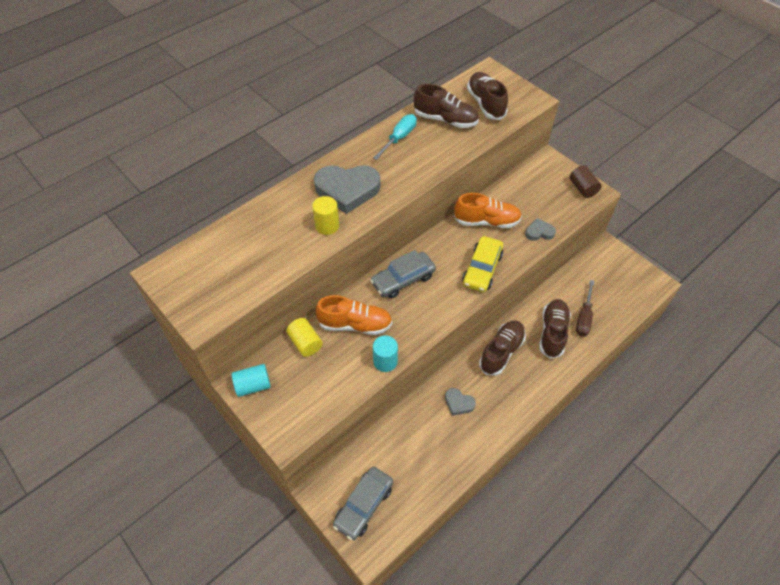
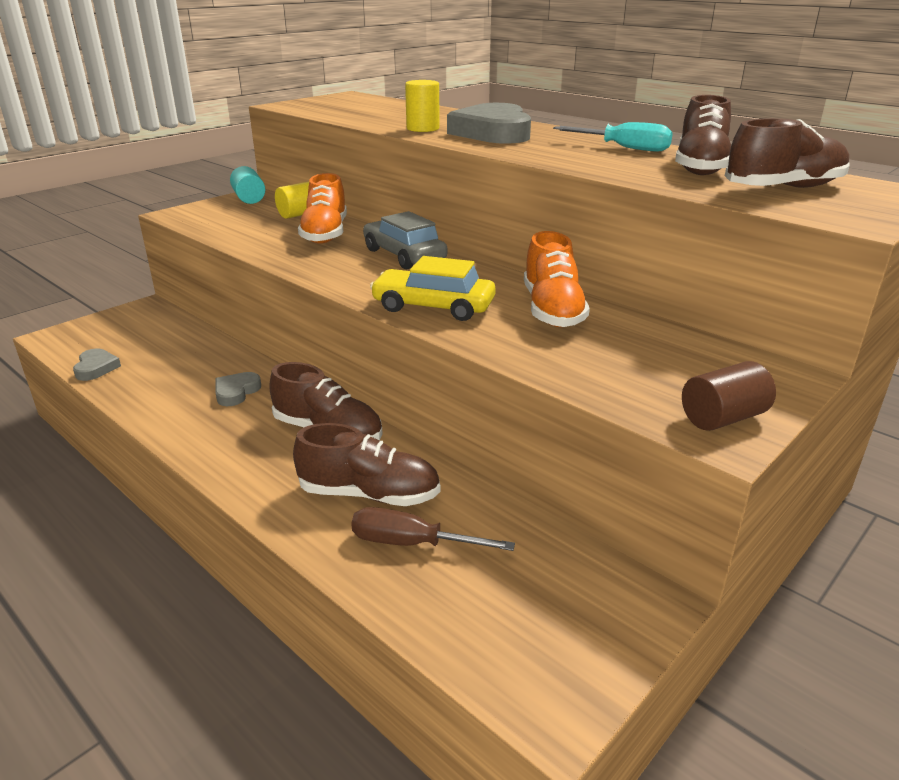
camera: 85 degrees right, 25 degrees down
grey car [333,467,393,540] -> none
turquoise cylinder [373,335,398,372] -> none
grey heart [525,218,556,241] -> grey heart moved to [73,348,121,381]

